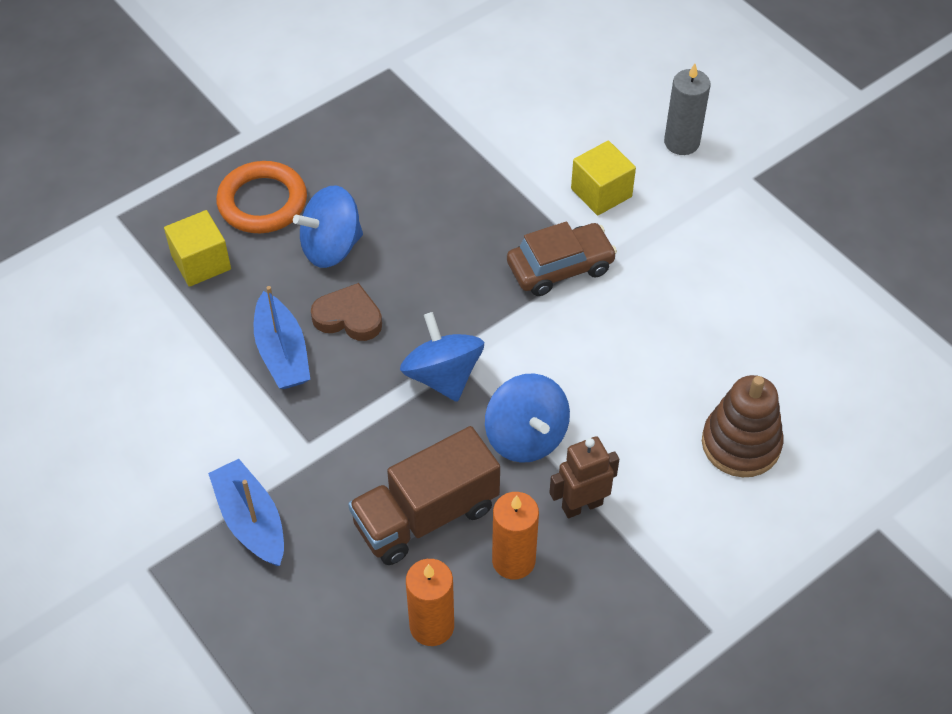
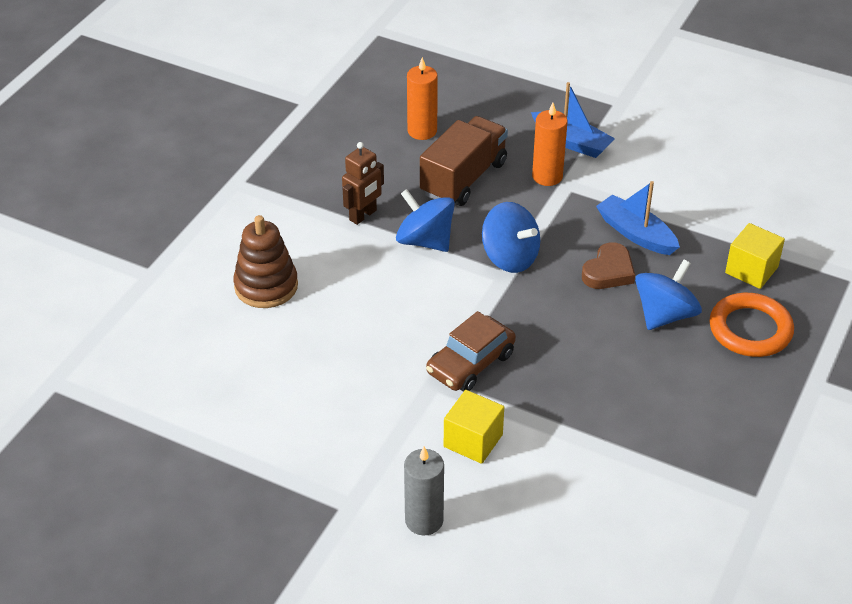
camera: 155 degrees right, 10 degrees down
brown heart [311,283,382,341] -> brown heart turned 45 degrees counterclockwise [582,242,635,289]
orange candle [492,492,539,580] -> orange candle moved to [532,103,568,186]

